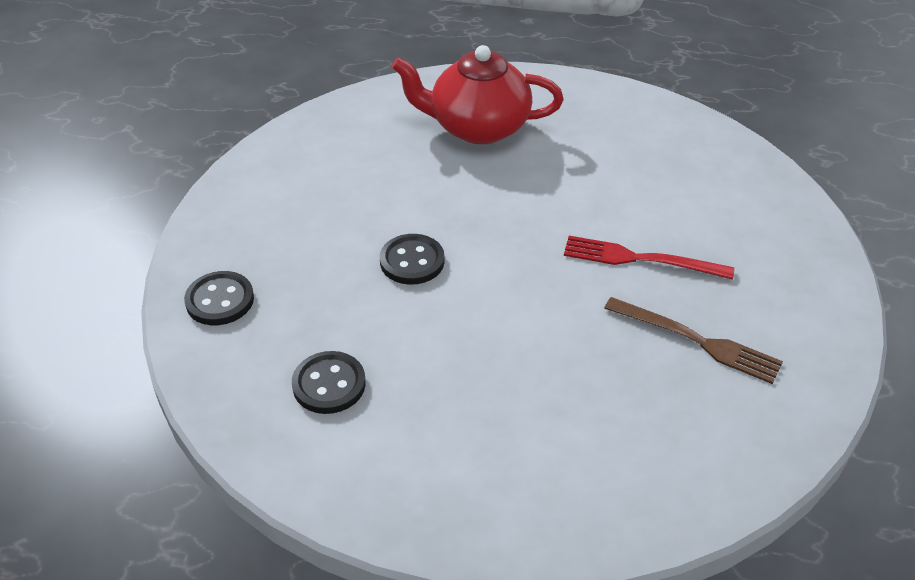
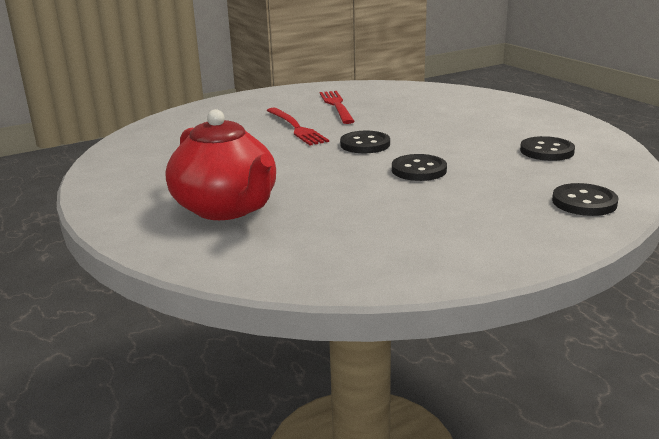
camera: 130 degrees left, 20 degrees down
brown fork [604,297,783,384] -> red fork [320,91,355,124]
none -> black button [340,131,390,153]

